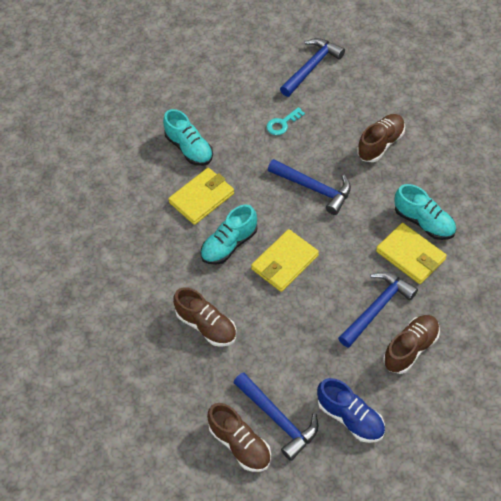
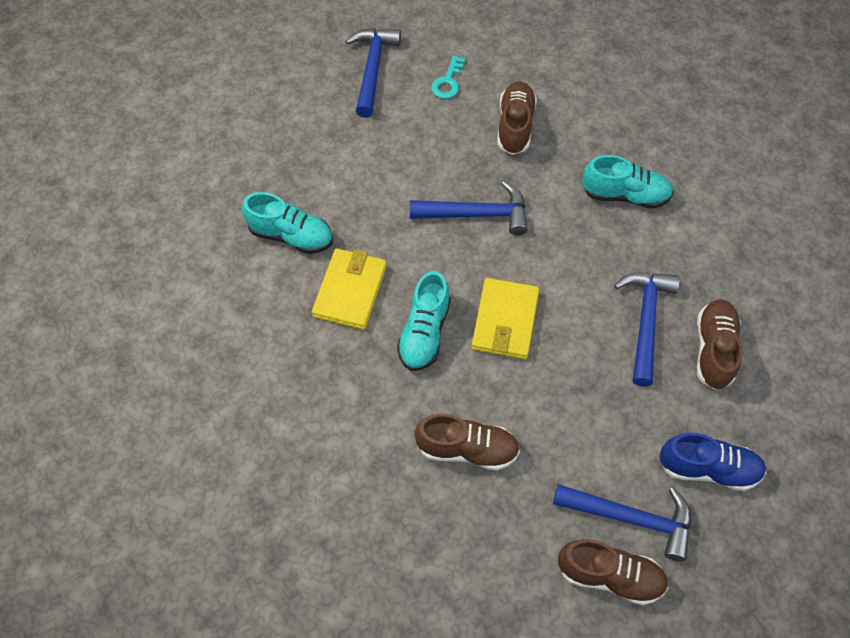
camera: 35 degrees left, 5 degrees up
turquoise key [267,107,305,135] -> turquoise key moved to [431,55,465,99]
yellow wallet [376,223,447,284] -> none

